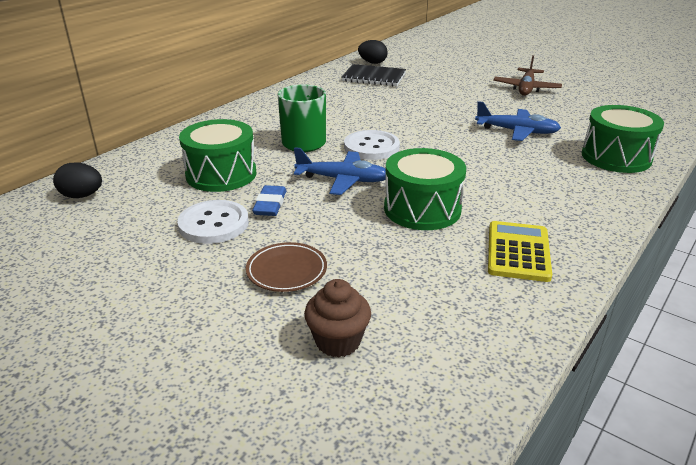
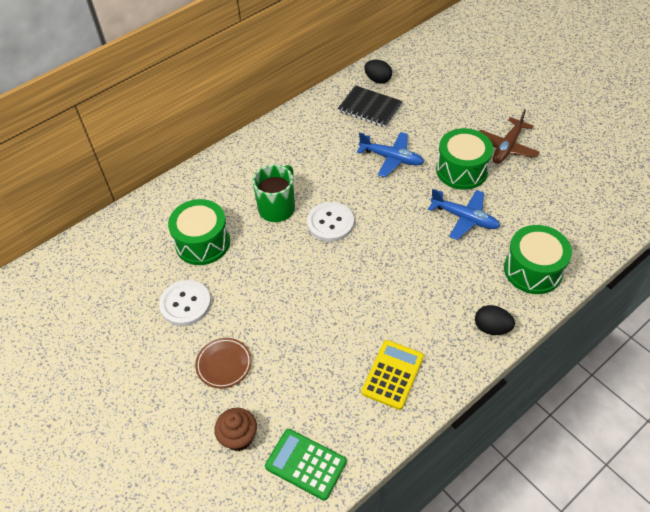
camera: 15 degrees right, 20 degrees up
black egg [53,162,102,198] -> black egg moved to [475,305,515,335]
blue eraser [252,185,286,216] -> none
blue plane [294,147,386,195] -> blue plane moved to [357,132,424,177]
green drum [384,148,466,230] -> green drum moved to [436,128,493,190]
none -> green calculator [265,429,347,501]

